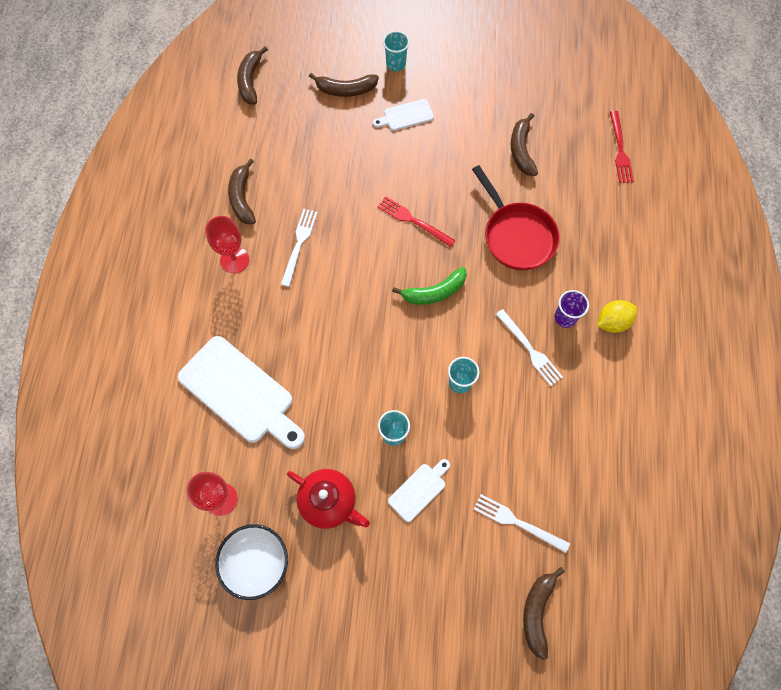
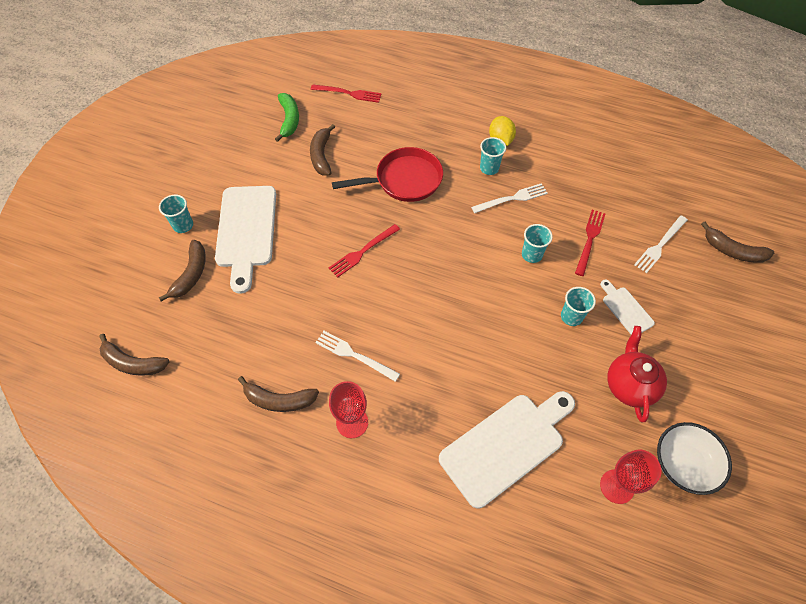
camera: 75 degrees left, 10 degrees down
red teapot [287,469,370,529] -> red teapot turned 45 degrees counterclockwise [607,326,667,422]
white cutting board [373,99,434,131] -> white cutting board [215,186,276,294], size x2.06
green banana [392,267,467,305] -> green banana moved to [275,93,299,142]
brown banana [510,113,538,176] -> brown banana turned 75 degrees clockwise [310,124,335,175]
purple cup [554,290,589,328] -> turquoise cup [480,137,506,175]
none -> red fork [575,210,605,276]

